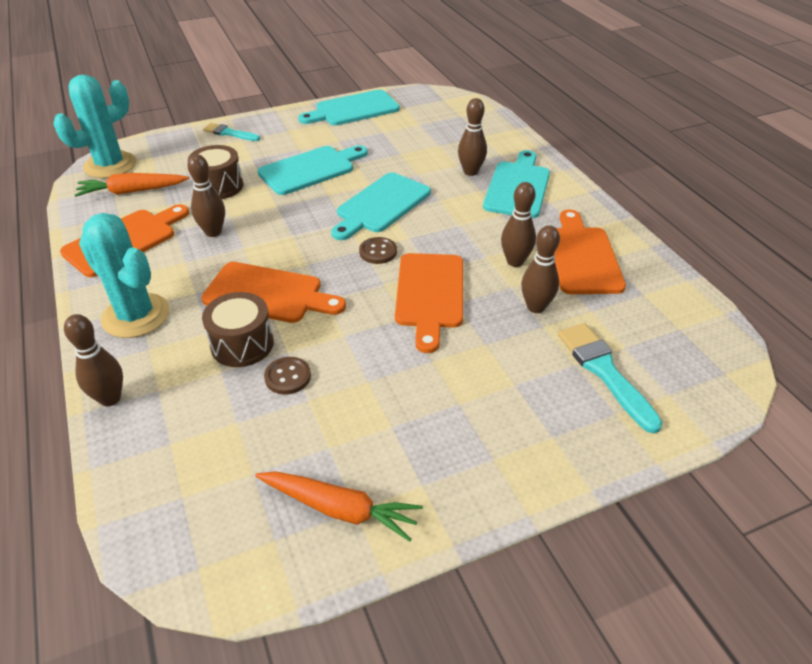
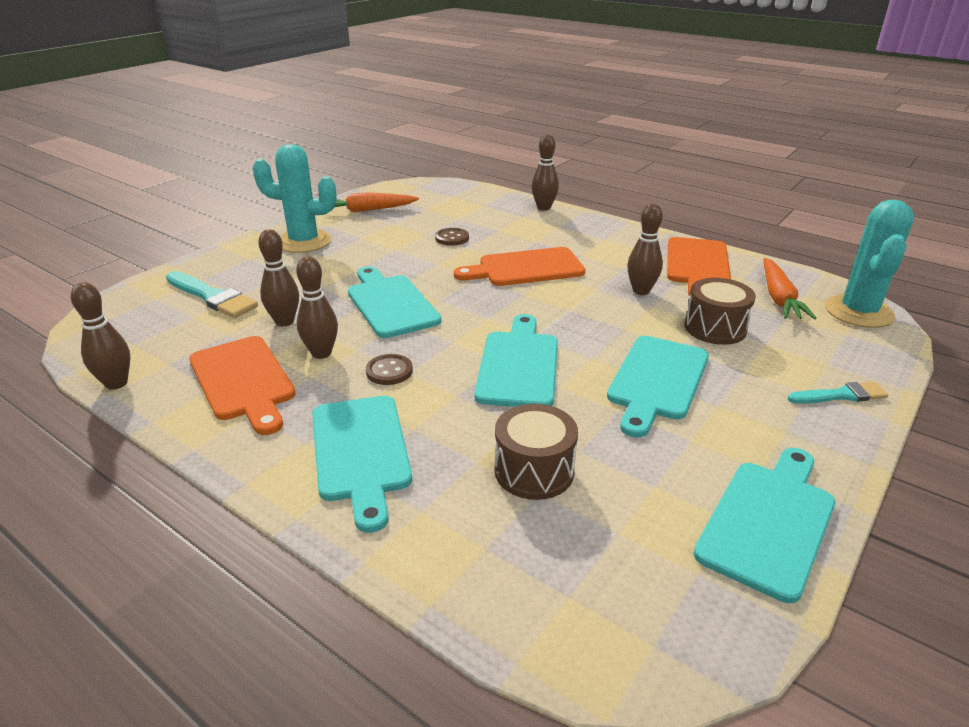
camera: 150 degrees right, 10 degrees down
orange carrot [75,173,189,197] -> orange carrot turned 135 degrees clockwise [764,258,817,320]
turquoise cactus [79,213,169,338] -> turquoise cactus moved to [253,144,337,253]
brown drum [202,292,274,367] -> brown drum moved to [495,404,578,500]
brown button [359,237,397,264] -> brown button moved to [366,354,413,385]
orange cutting board [395,253,463,353] -> turquoise cutting board [348,266,441,338]
brown bowling pin [458,98,487,176] -> brown bowling pin moved to [71,282,130,390]

